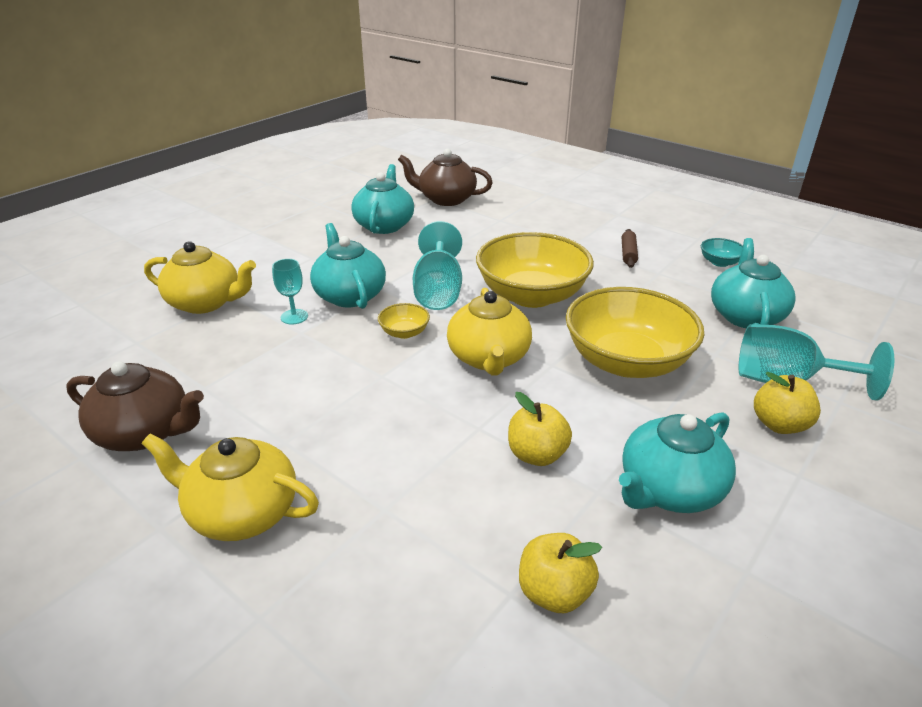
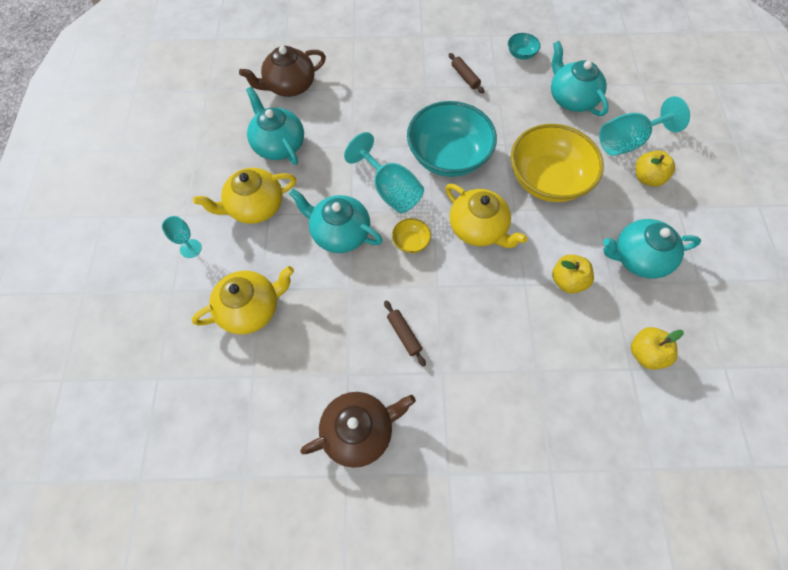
camera: 40 degrees left, 30 degrees up
yellow teapot [142,434,319,541] -> yellow teapot moved to [193,168,296,224]
turquoise goblet [272,259,308,325] -> turquoise goblet moved to [162,216,202,258]
yellow bowl [476,232,594,308] -> turquoise bowl [407,101,497,177]
turquoise teapot [619,412,736,513] -> turquoise teapot turned 75 degrees clockwise [603,219,701,279]
none -> brown rolling pin [384,301,426,367]

